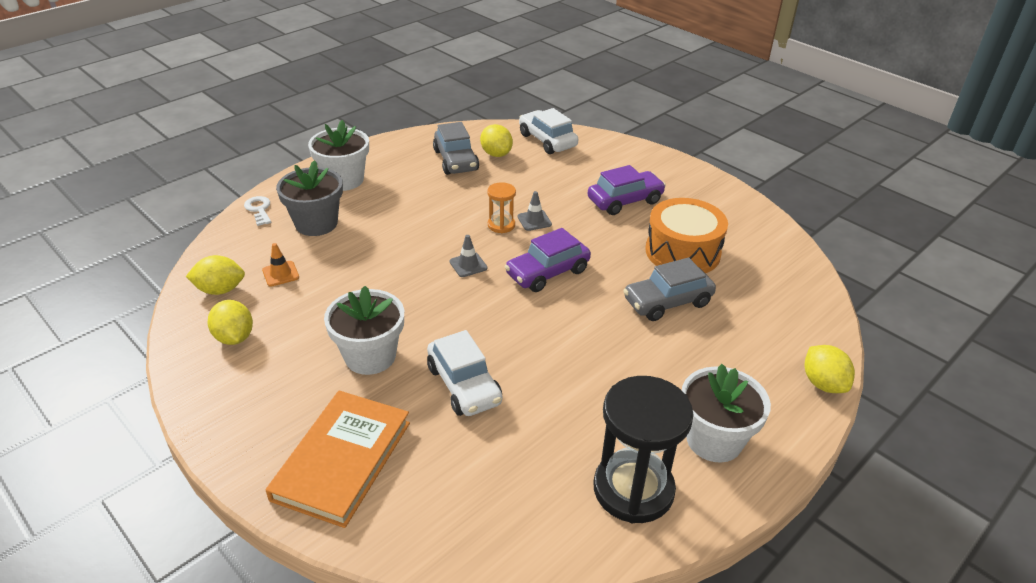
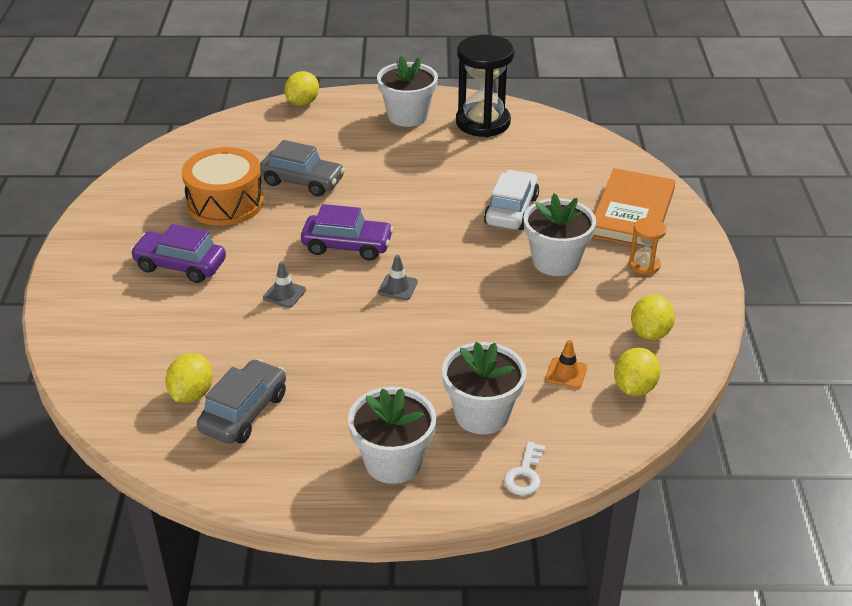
camera: 135 degrees left, 0 degrees up
yellow lemon [186,255,245,295] -> yellow lemon turned 75 degrees clockwise [614,348,661,396]
orange book [266,391,410,528] -> orange book turned 45 degrees counterclockwise [593,168,675,249]
grey flower pot [276,160,343,236] -> white flower pot [442,342,526,434]
orange hourglass [487,182,516,233] -> orange hourglass moved to [629,218,666,275]
white car [519,108,578,154] -> none

